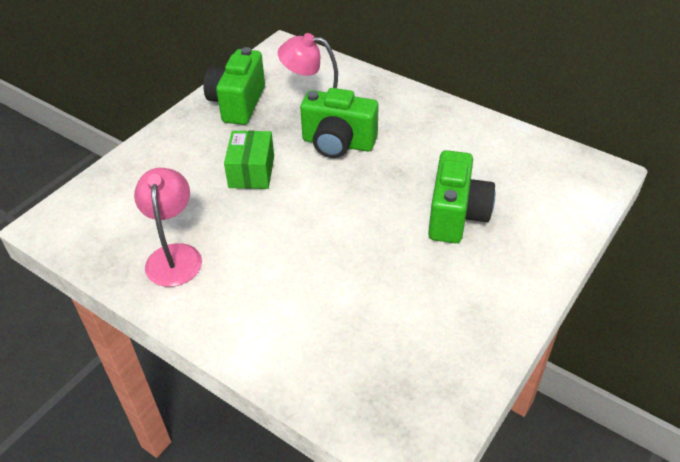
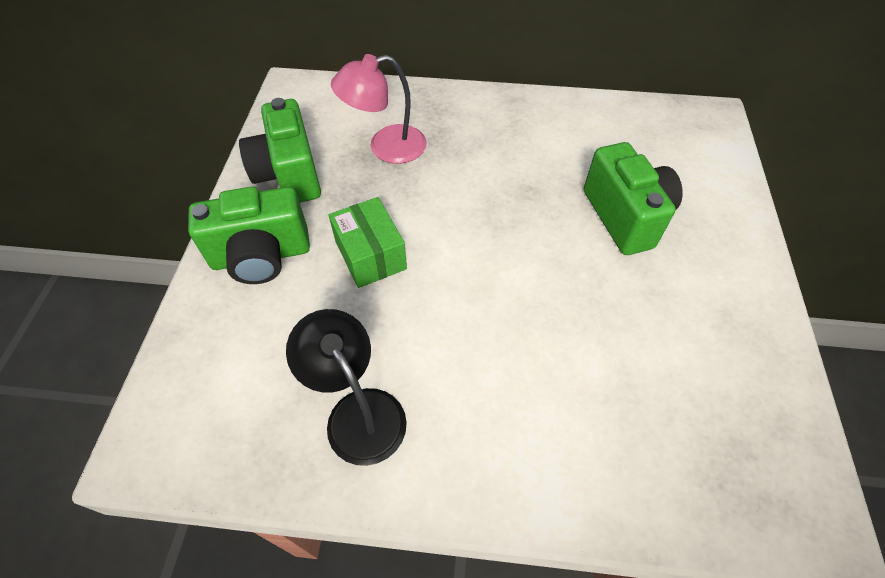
camera: 30 degrees left, 10 degrees up
pink lamp [134,168,202,287] -> black lamp [286,309,407,466]
green camera [300,88,379,158] -> green camera moved to [188,186,310,284]

